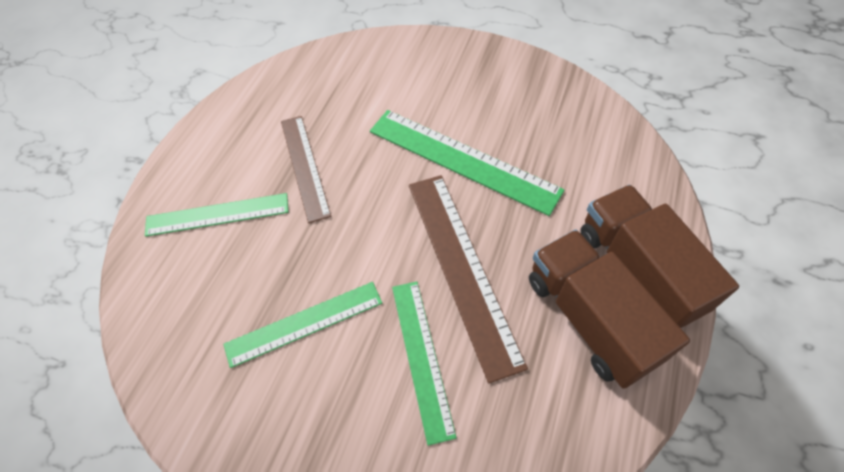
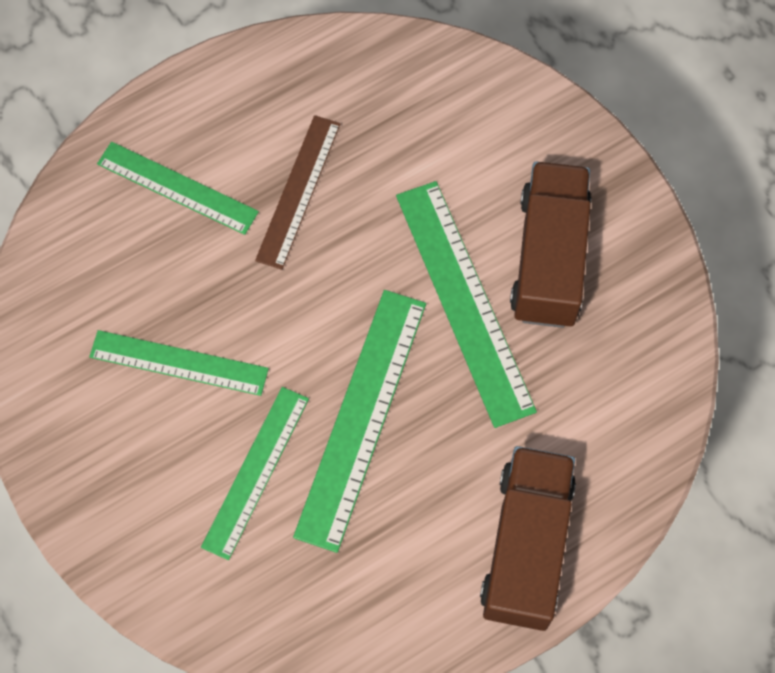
camera: 35 degrees right, 10 degrees up
brown ruler [409,175,528,383] -> green ruler [293,290,426,553]
brown truck [529,230,690,389] -> brown truck moved to [510,162,591,328]

